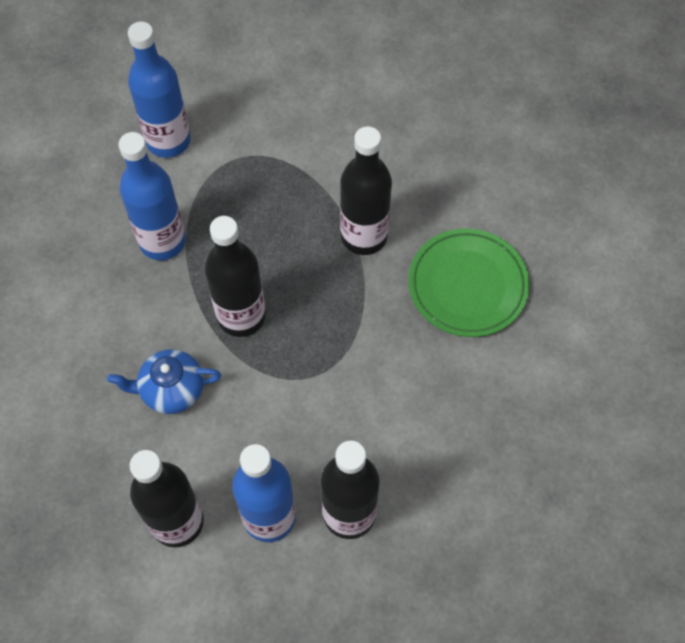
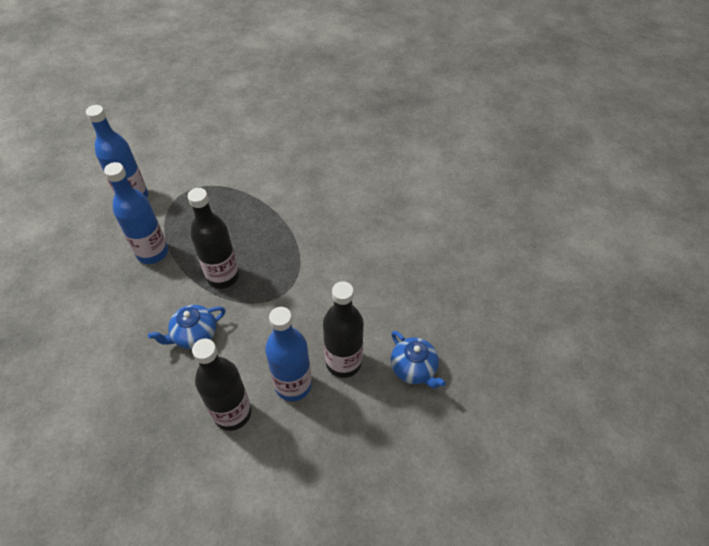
camera: 25 degrees left, 10 degrees down
black bottle [340,127,392,255] -> none
green plate [408,229,530,337] -> none
none -> blue teapot [391,331,446,389]

